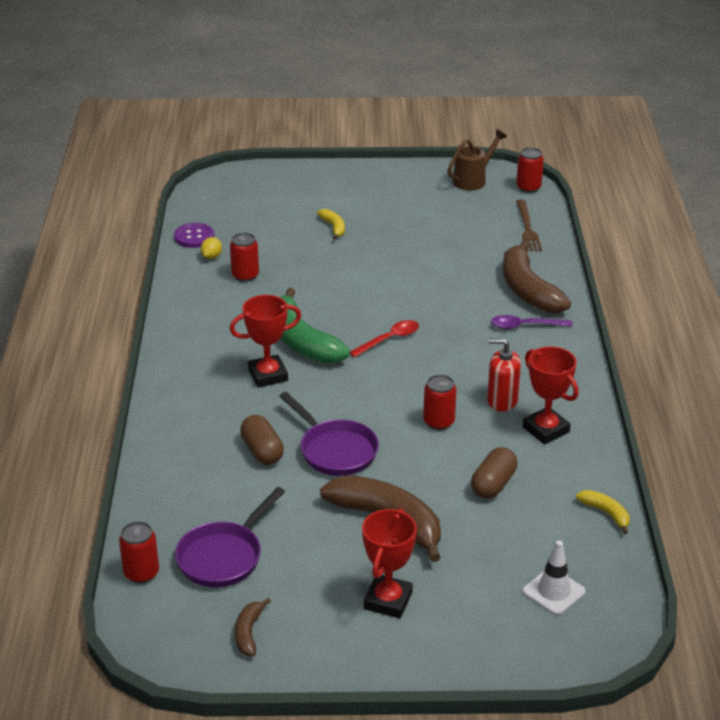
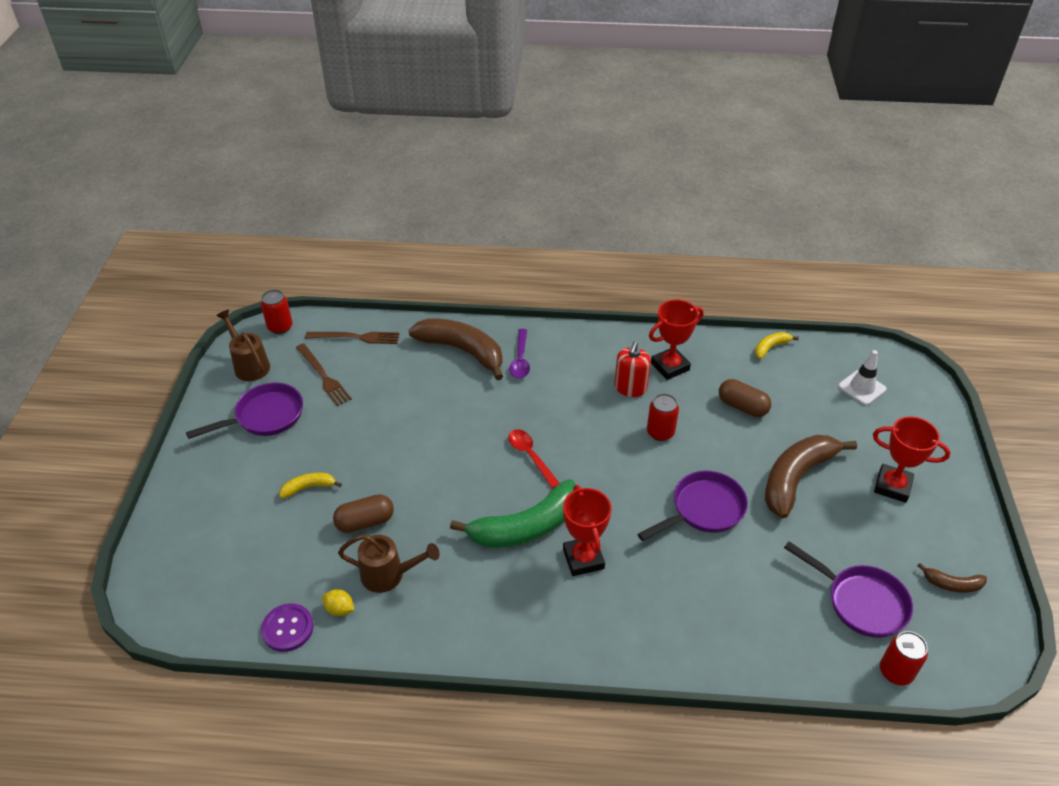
camera: 85 degrees left, 10 degrees up
red can [230,233,259,282] -> brown watering can [338,534,439,593]
brown capsule [240,415,284,465] -> brown capsule moved to [333,494,394,533]
brown banana [503,239,571,313] -> brown banana turned 135 degrees counterclockwise [408,318,503,380]
none -> purple pan [186,382,303,439]
none -> brown fork [296,343,352,406]

